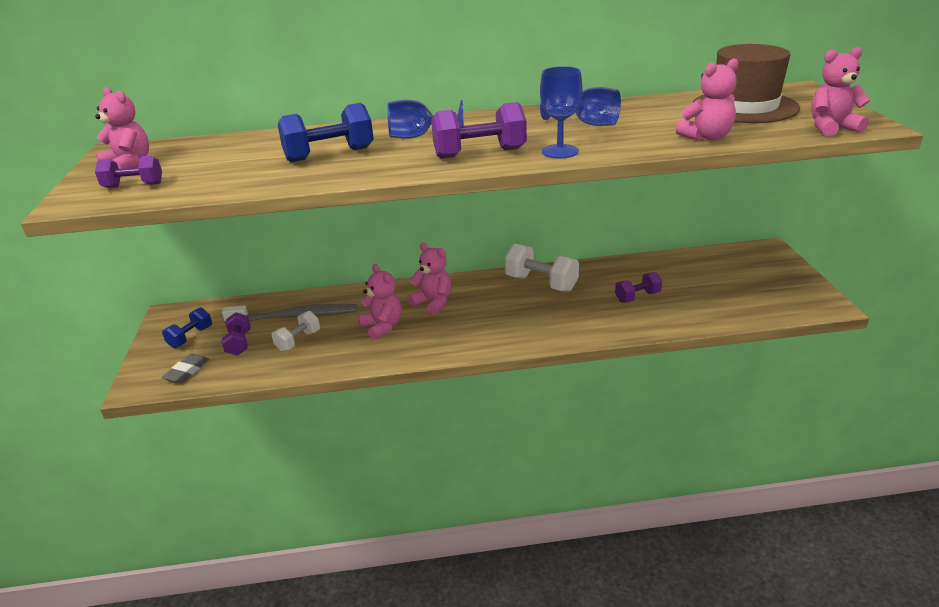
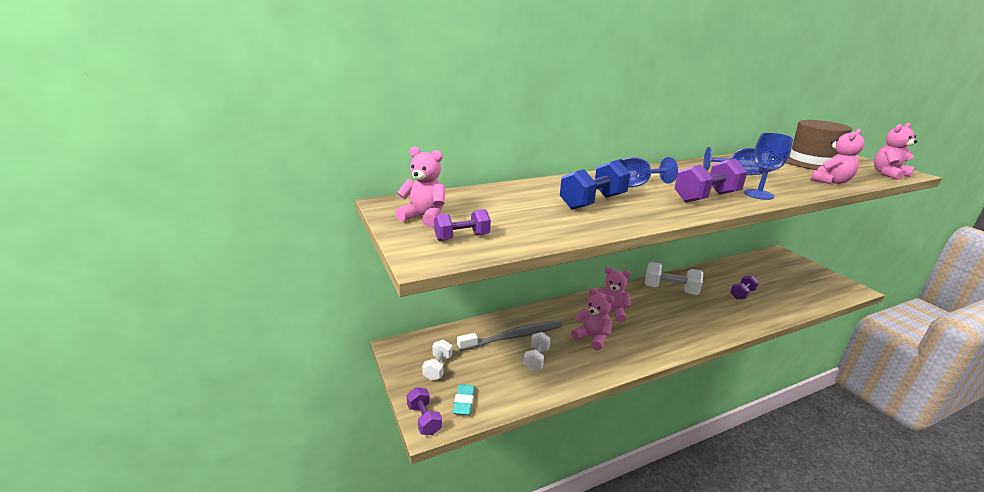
camera: 20 degrees left, 5 degrees down
blue dumbbell [162,307,212,348] -> white dumbbell [422,340,452,381]
grey eraser [162,354,209,383] -> turquoise eraser [453,384,475,415]
purple dumbbell [222,312,251,356] -> purple dumbbell moved to [406,387,442,435]

